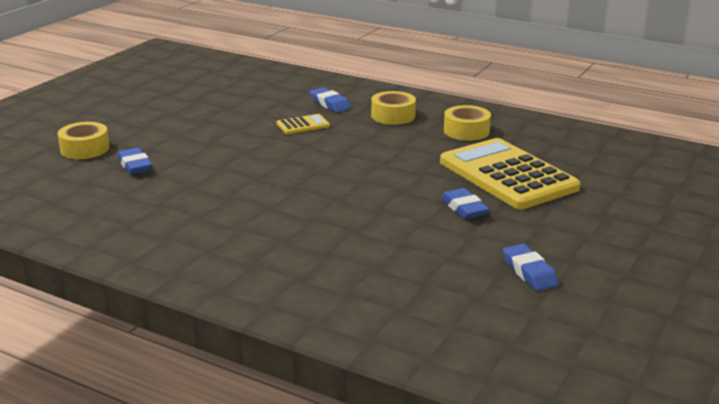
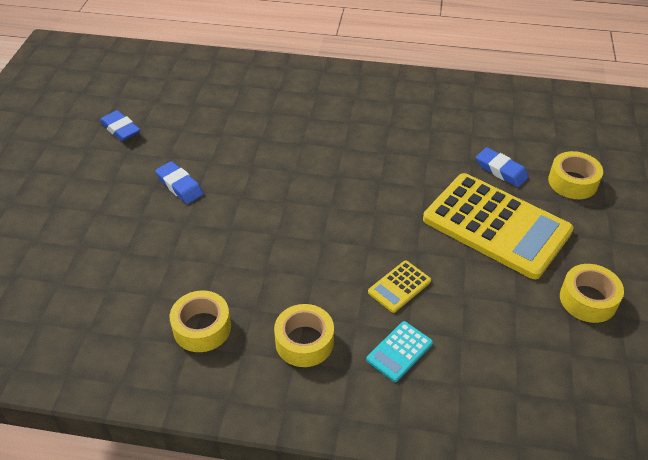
camera: 160 degrees right, 20 degrees up
blue eraser [310,87,351,113] -> turquoise calculator [366,321,433,382]
yellow calculator [440,138,580,209] -> yellow calculator moved to [423,173,573,279]
none -> yellow tape [560,264,624,323]

